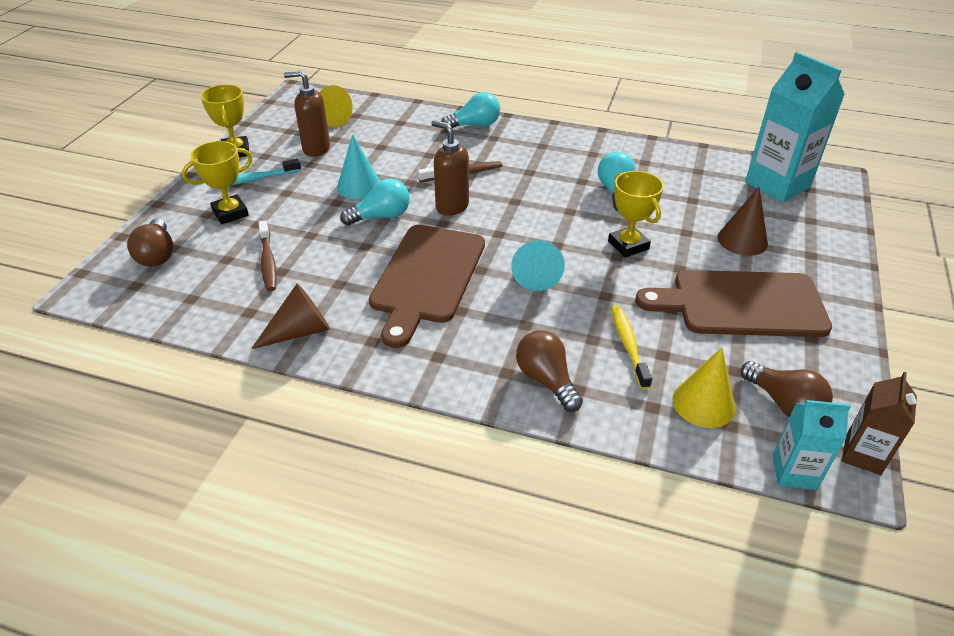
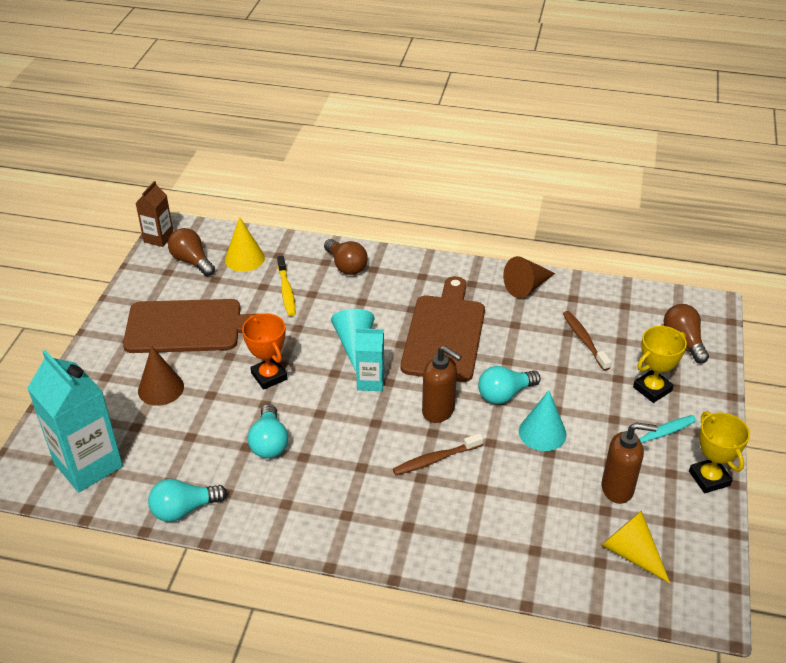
camera: 175 degrees right, 0 degrees up
turquoise light bulb [441,92,500,130] -> turquoise light bulb moved to [148,479,227,522]
yellow trophy [608,171,664,258] -> orange trophy [242,313,288,390]
turquoise carton [773,400,851,490] -> turquoise carton moved to [356,328,384,391]

